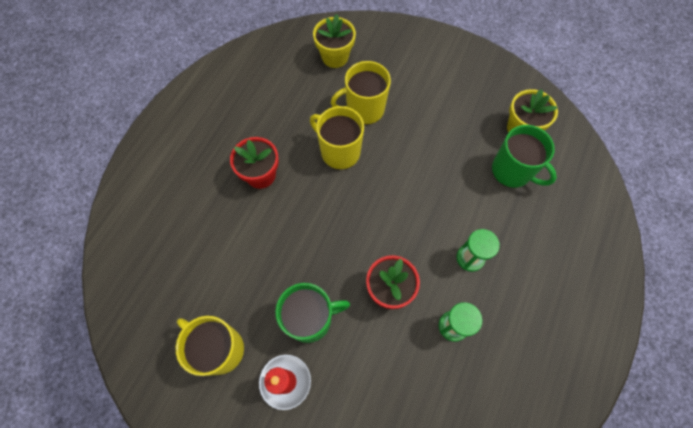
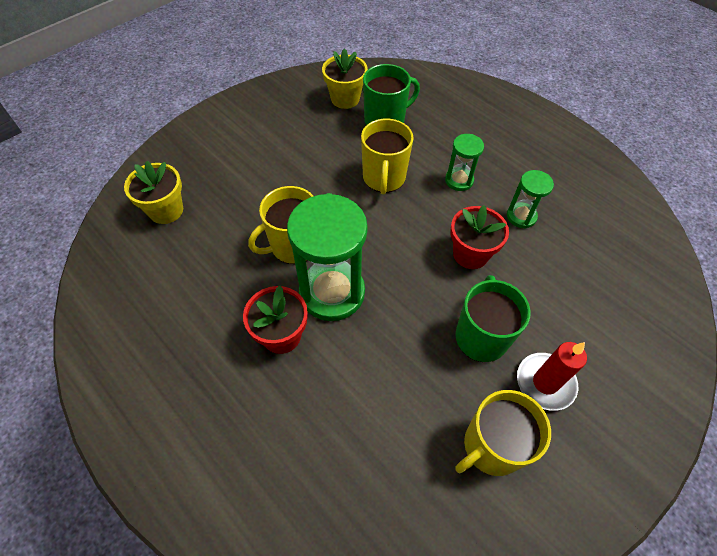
camera: 70 degrees left, 10 degrees down
yellow mug [331,61,391,125] -> yellow mug moved to [361,118,414,195]
none -> green hourglass [287,193,368,321]

